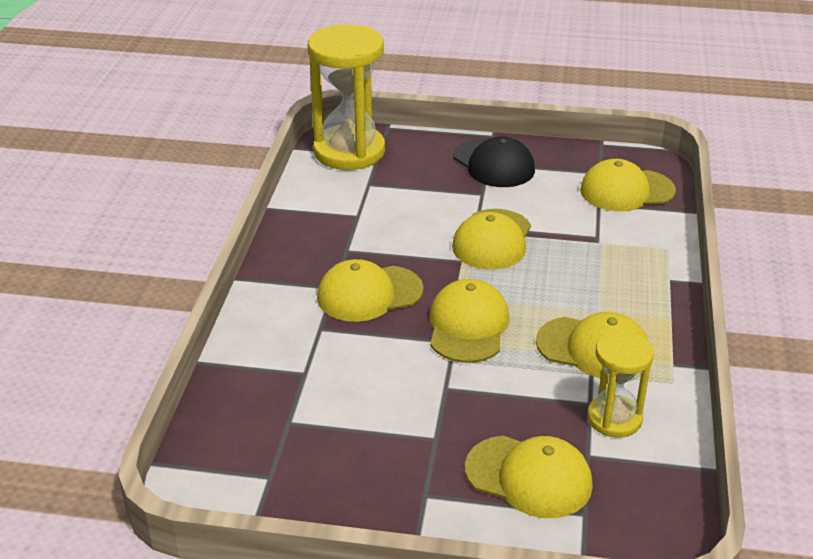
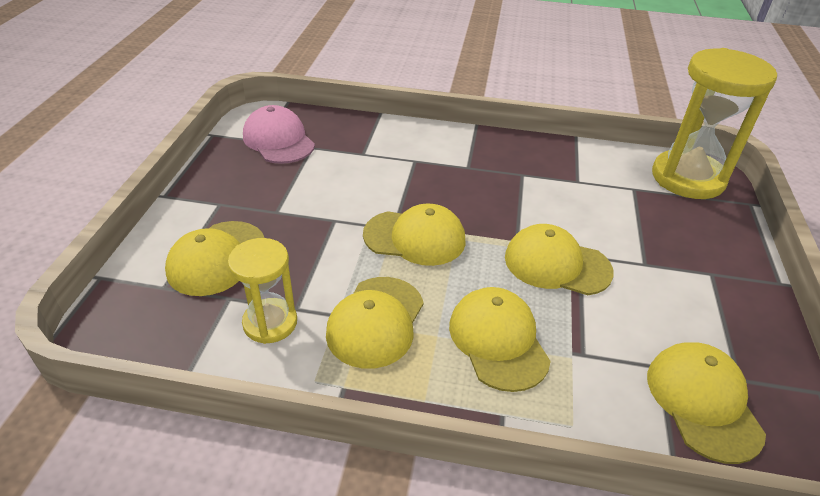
camera: 90 degrees right, 5 degrees up
yellow cap [317,259,424,322] -> yellow cap moved to [449,287,551,392]
black cap [453,137,535,187] -> none
none -> pink cap [243,105,315,164]

